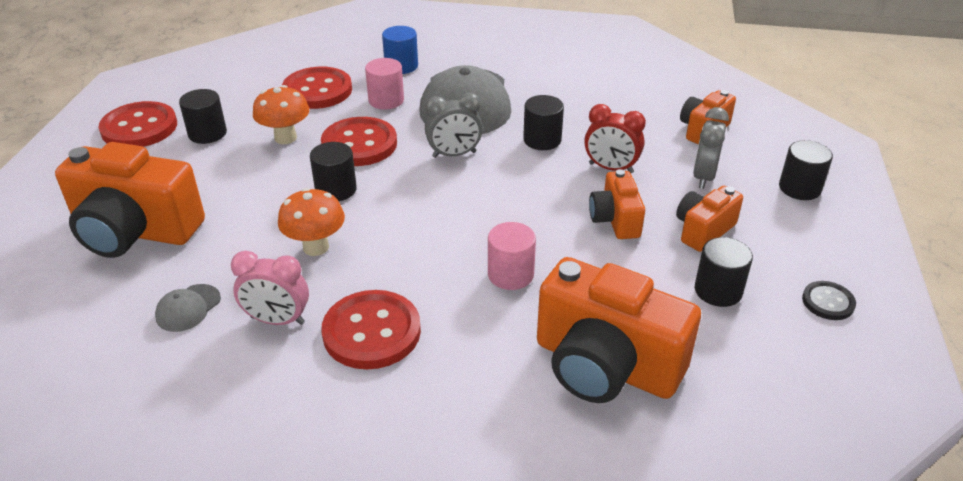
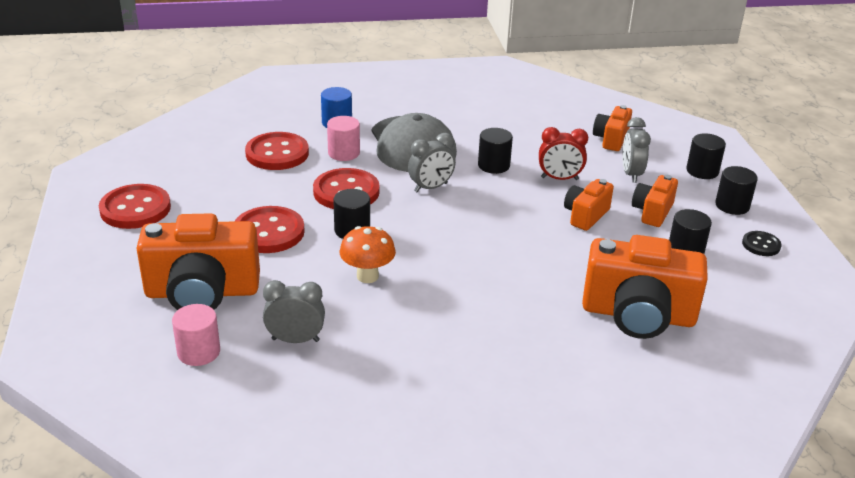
camera: 20 degrees left, 5 degrees down
grey cap [155,284,221,332] -> grey clock [263,280,325,343]
black cylinder [179,89,227,144] -> black cylinder moved to [715,166,758,215]
pink clock [231,251,309,325] -> none
orange mushroom [253,85,309,144] -> none
red button [321,290,421,369] -> red button moved to [234,206,305,253]
pink cylinder [488,222,536,290] -> pink cylinder moved to [172,304,220,366]
orange camera [589,169,645,239] -> orange camera turned 60 degrees clockwise [564,179,614,231]

